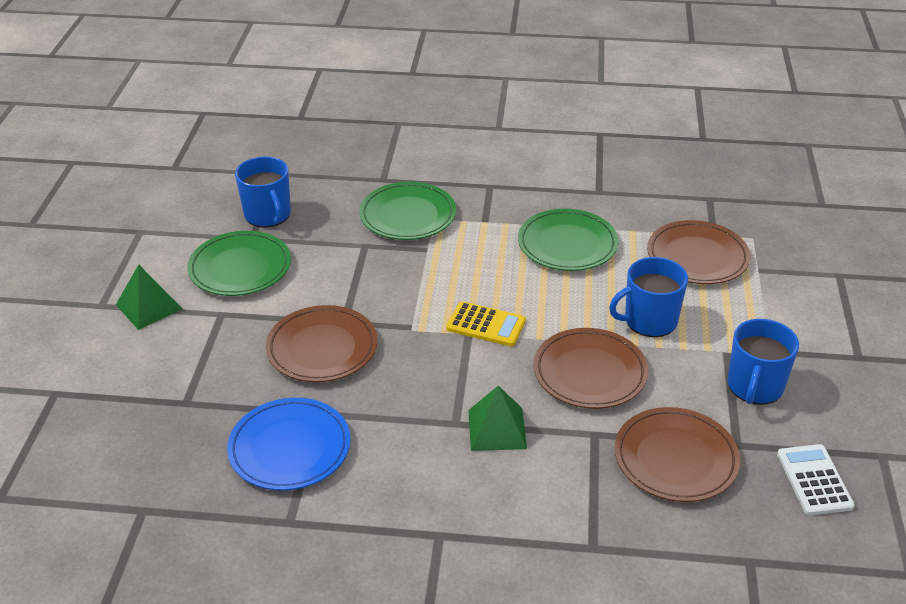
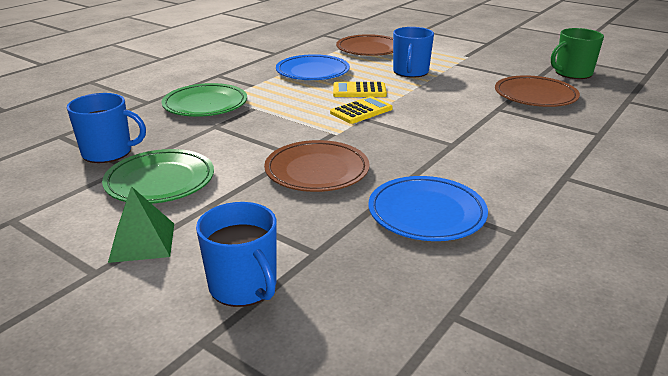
camera: 60 degrees left, 10 degrees down
green pyramid [468,385,527,451] -> none
green plate [518,209,618,271] -> blue plate [276,54,350,80]
brown plate [533,328,649,409] -> none
blue mug [727,319,799,405] -> blue mug moved to [196,202,277,307]
white calculator [777,444,855,516] -> green mug [551,28,604,79]
none -> yellow calculator [333,82,387,97]

